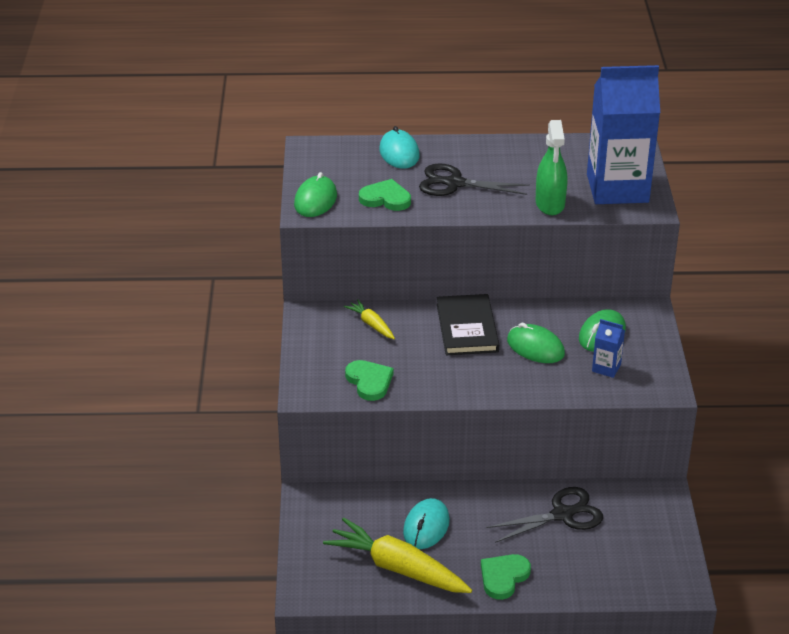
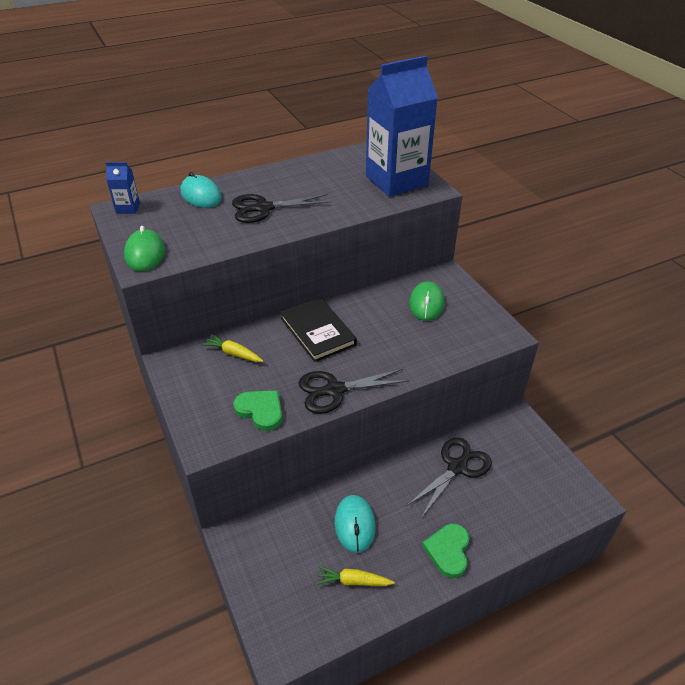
camera: 25 degrees left, 5 degrees up
yellow carrot [323,517,472,593] -> yellow carrot [316,566,395,586], size x0.49
green heart [359,179,411,211] -> none
green mouse [507,323,565,363] -> none
green spray bottle [536,120,567,215] -> none
blue carton [592,319,625,378] -> blue carton moved to [106,162,140,214]
none -> black scissors [298,369,409,414]

